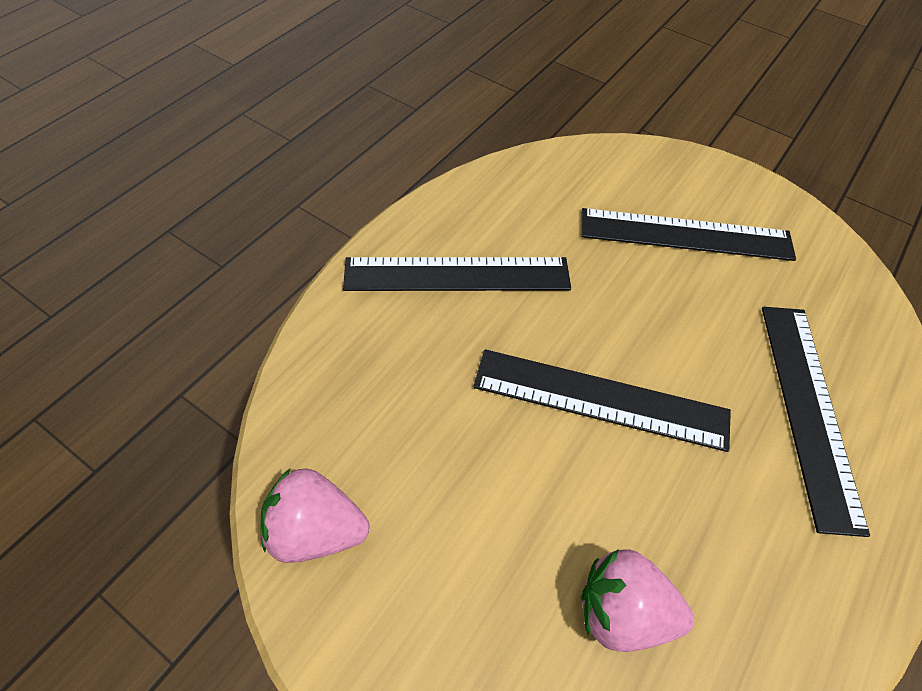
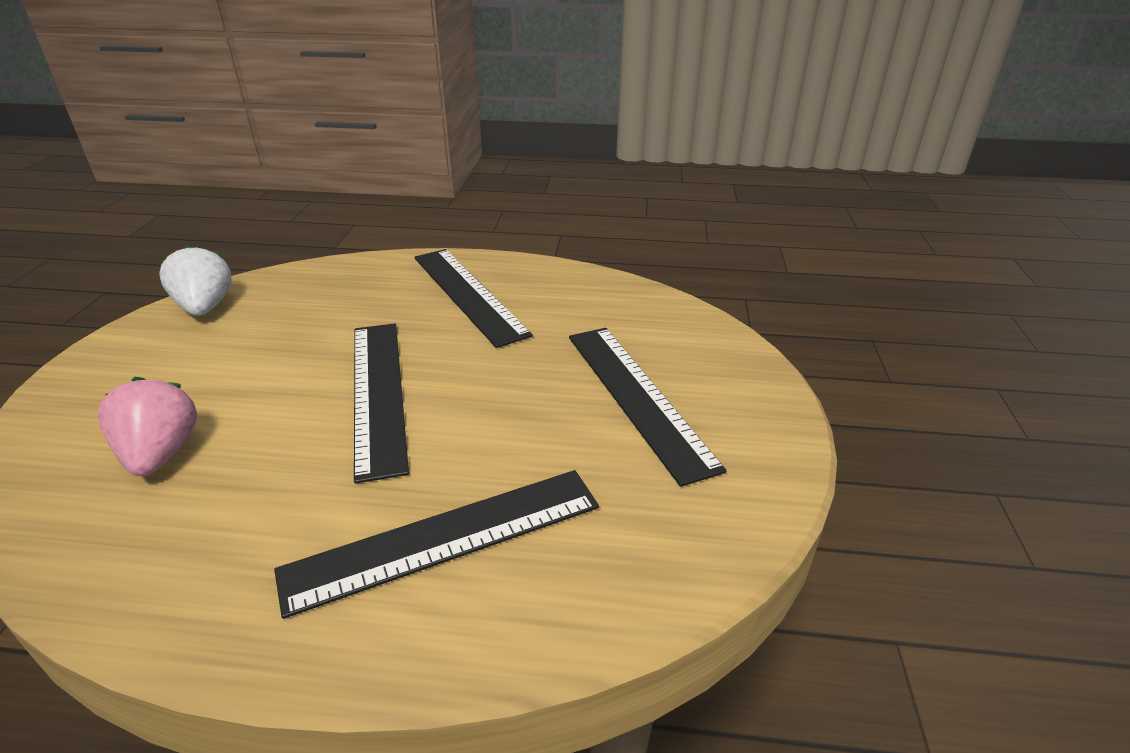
camera: 65 degrees right, 20 degrees down
pink strawberry [260,468,369,563] -> white strawberry [160,245,232,316]

